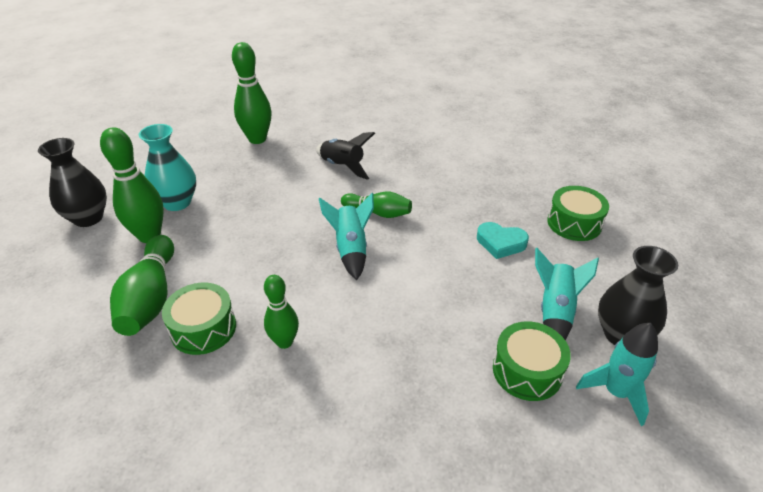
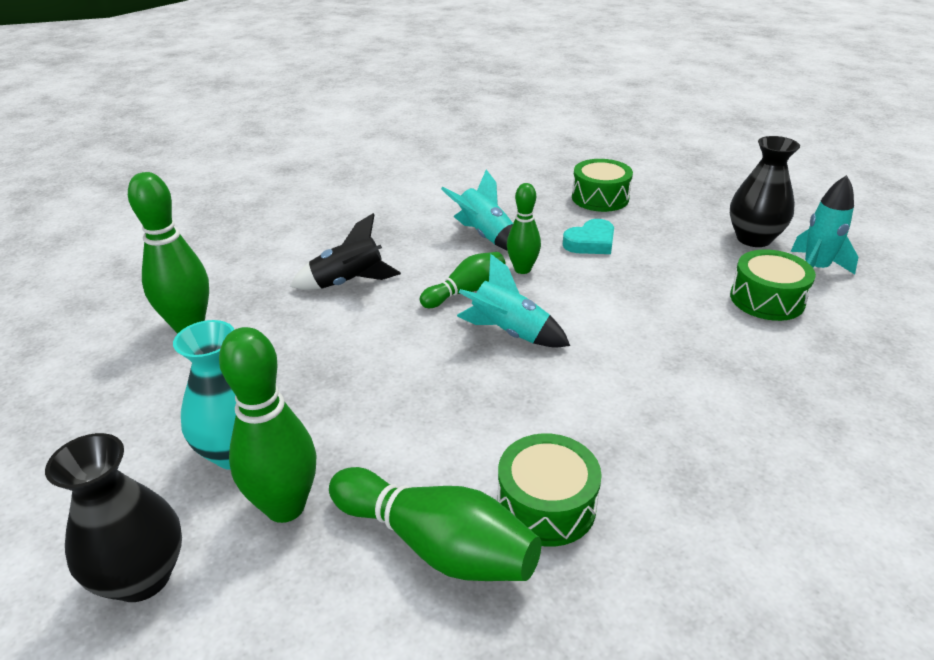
camera: 55 degrees left, 5 degrees down
green bowling pin [264,275,299,349] -> green bowling pin moved to [507,183,541,274]
turquoise rocket [535,248,599,340] -> turquoise rocket moved to [441,170,513,250]

